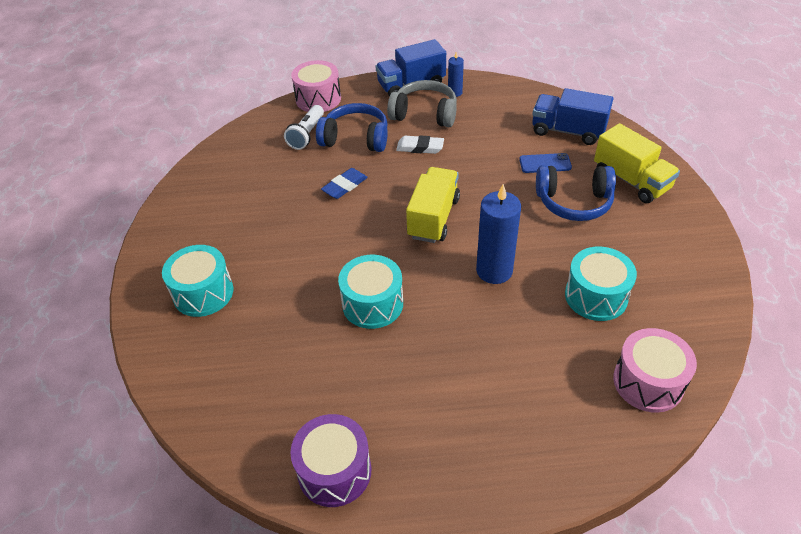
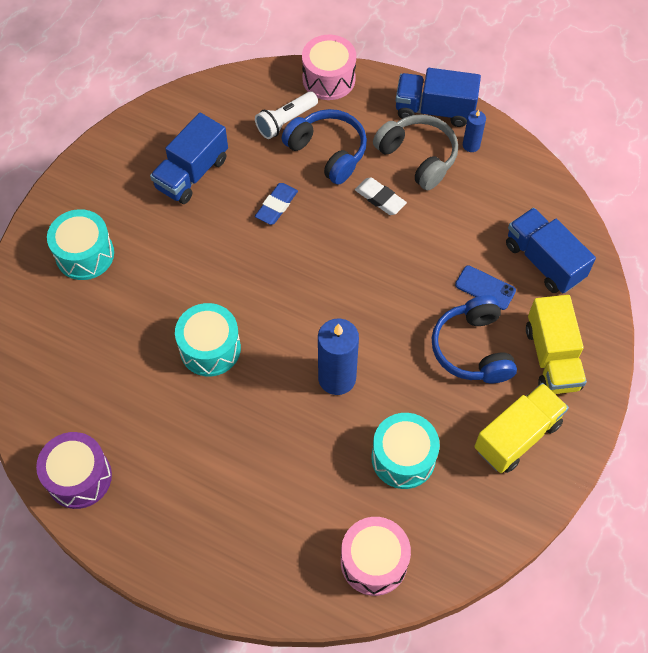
camera: 30 degrees right, 15 degrees up
blue eraser [321,168,368,199] -> blue eraser turned 45 degrees counterclockwise [255,183,298,225]
yellow truck [406,167,460,243] -> yellow truck moved to [474,383,569,473]
blue headphones [536,165,616,221] -> blue headphones turned 45 degrees clockwise [432,295,517,383]
none -> blue truck [150,113,228,204]

